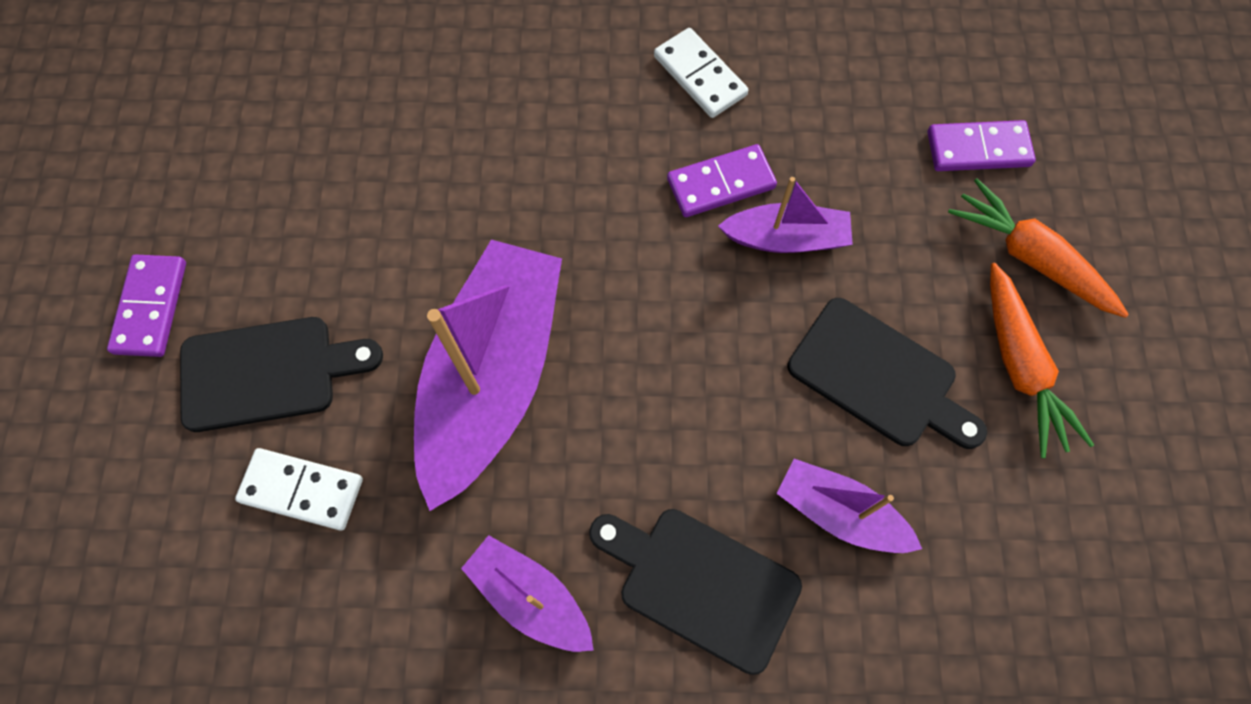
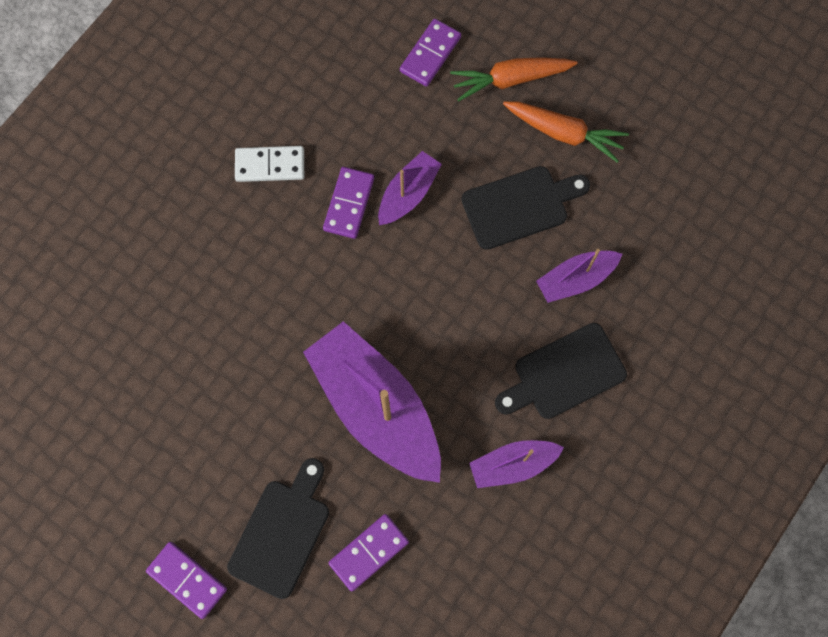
camera: 55 degrees left, 5 degrees up
white domino [235,448,363,531] -> purple domino [329,514,409,591]

